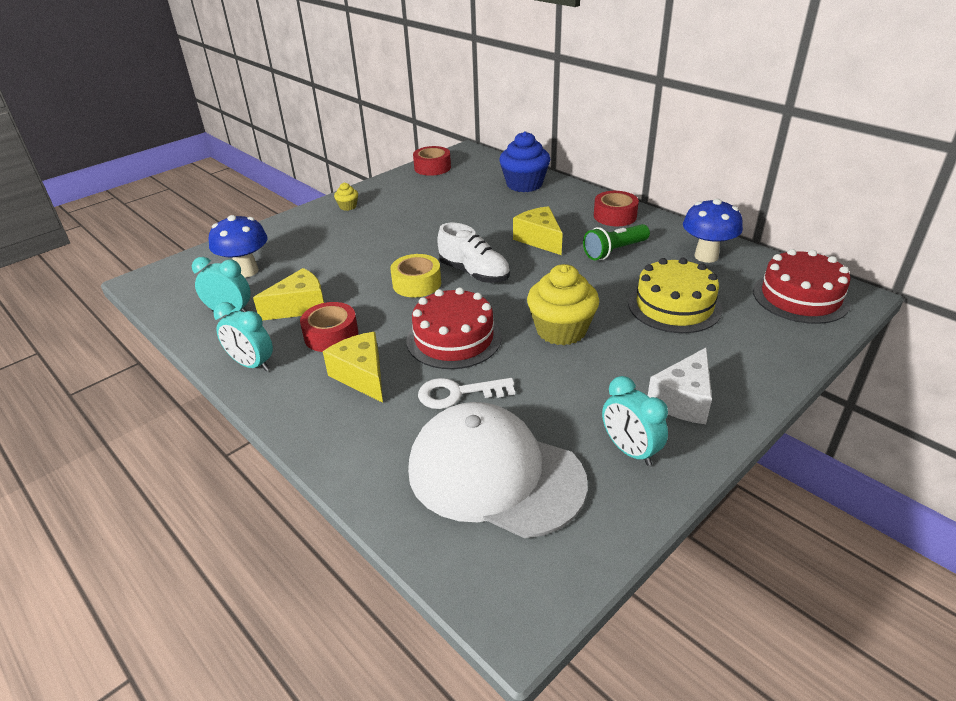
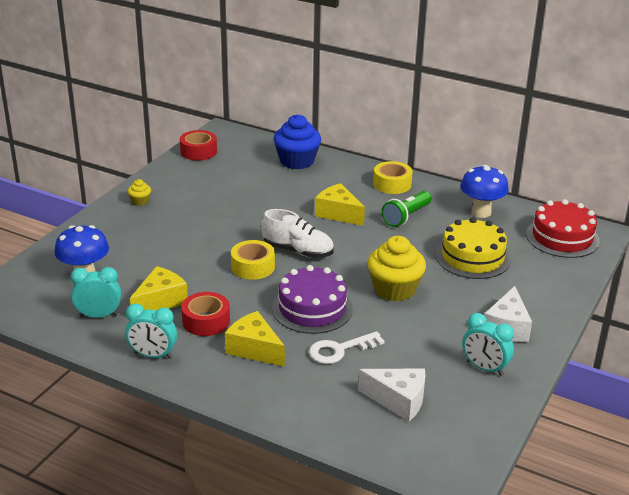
camera: 20 degrees left, 5 degrees down
red cake [407,287,502,369] -> purple cake [272,265,353,334]
white cap [408,402,588,538] -> white cheese [358,368,425,422]
red tape [594,191,639,226] -> yellow tape [373,161,413,194]

